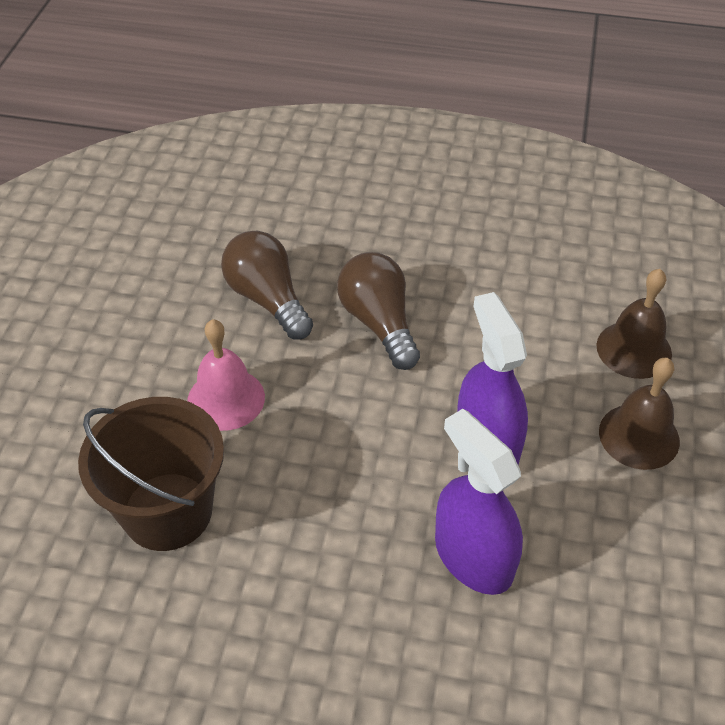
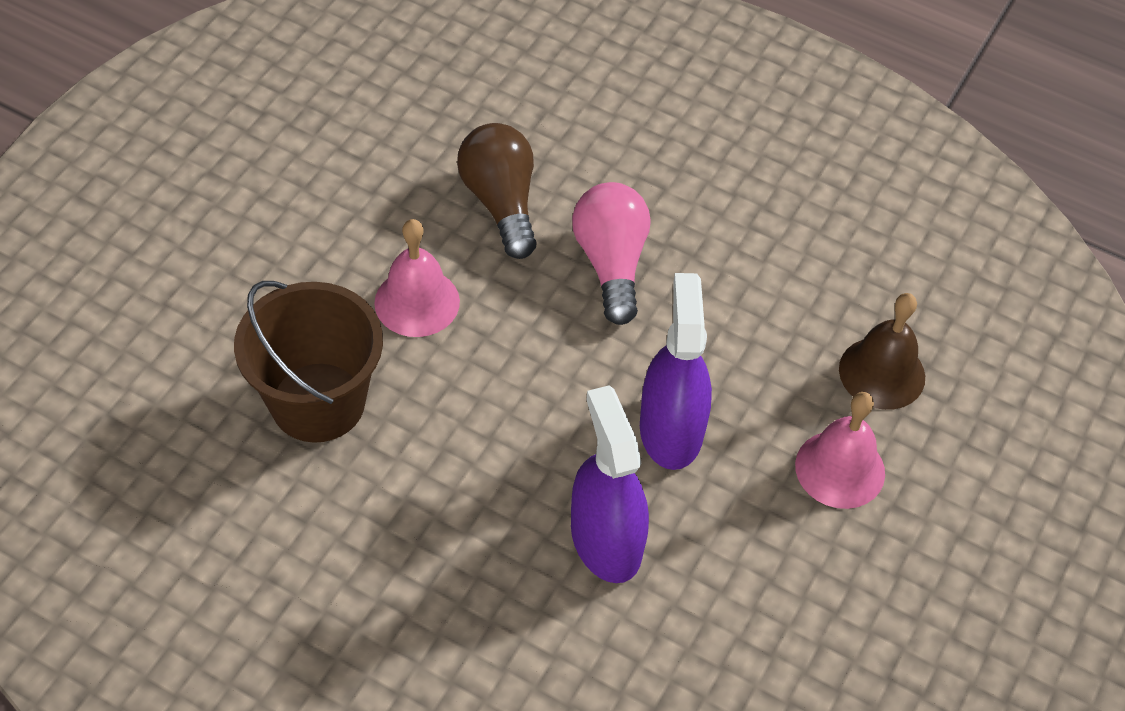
camera: 15 degrees right, 5 degrees up
brown light bulb [337,252,420,370] -> pink light bulb [572,182,651,325]
brown bell [599,358,680,470] -> pink bell [795,392,885,509]

